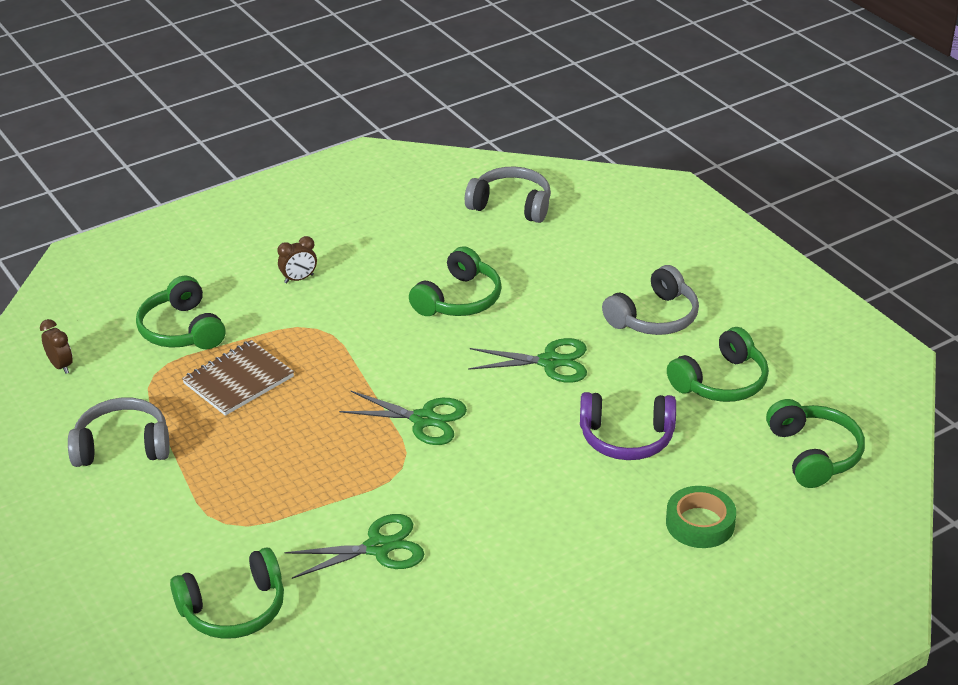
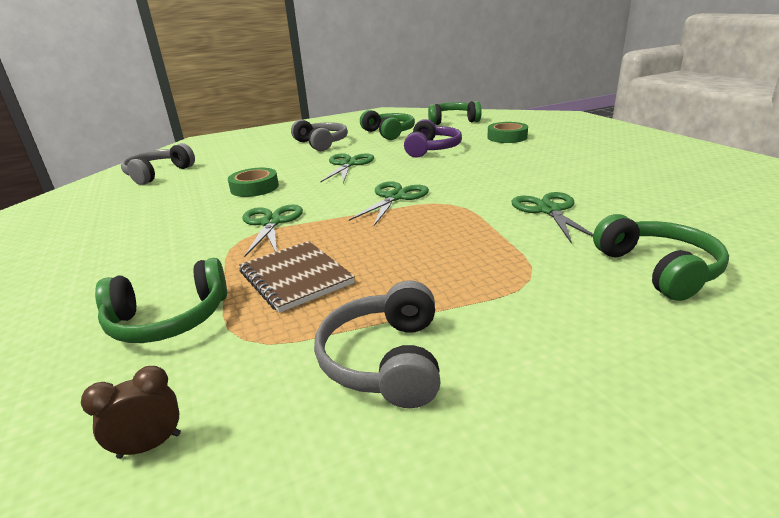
camera: 80 degrees left, 10 degrees down
brown clock [277,236,317,283] -> none
green headphones [409,246,502,316] -> green tape [228,168,279,197]
none -> green scissors [242,204,303,257]

